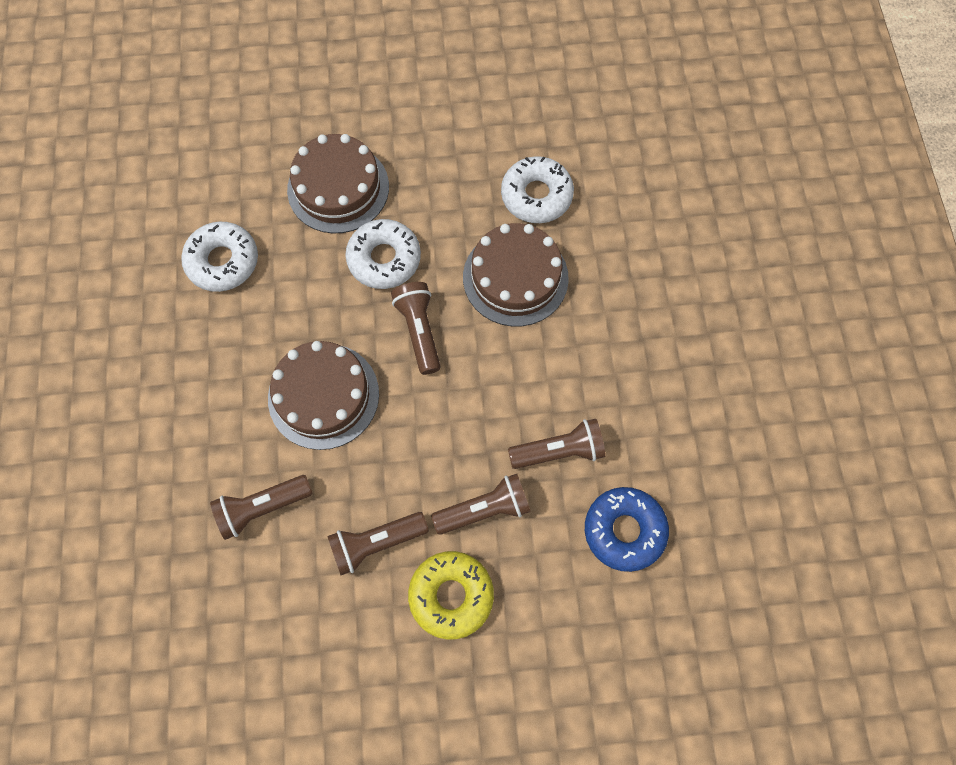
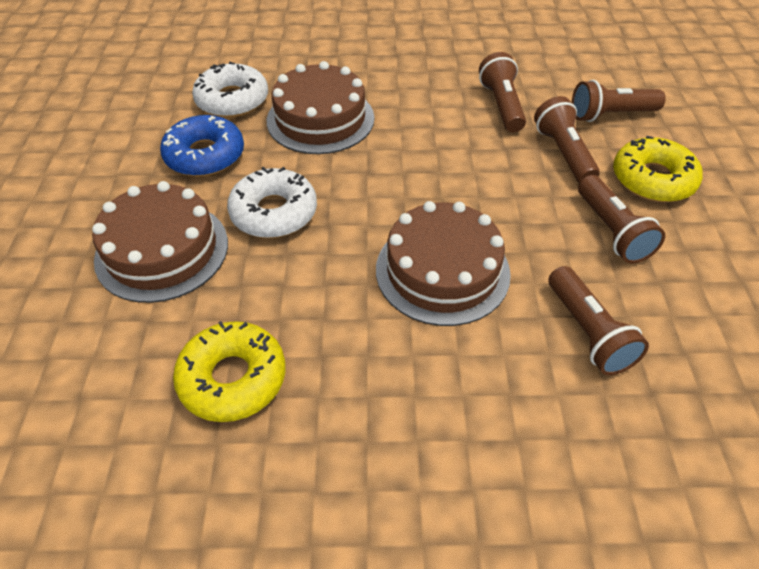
camera: 85 degrees left, 20 degrees down
white donut [181,222,258,292] -> yellow donut [173,321,285,422]
brown flashlight [391,282,441,375] -> brown flashlight moved to [572,80,666,122]
blue donut [585,487,669,572] -> blue donut moved to [160,115,244,177]

